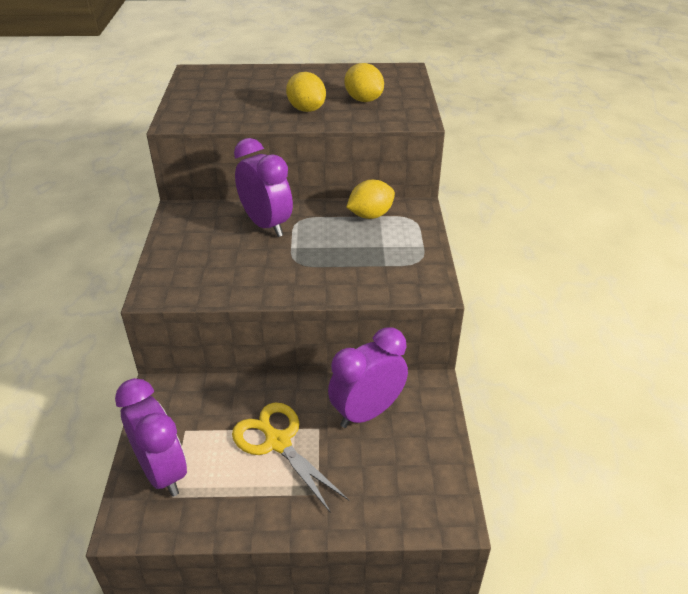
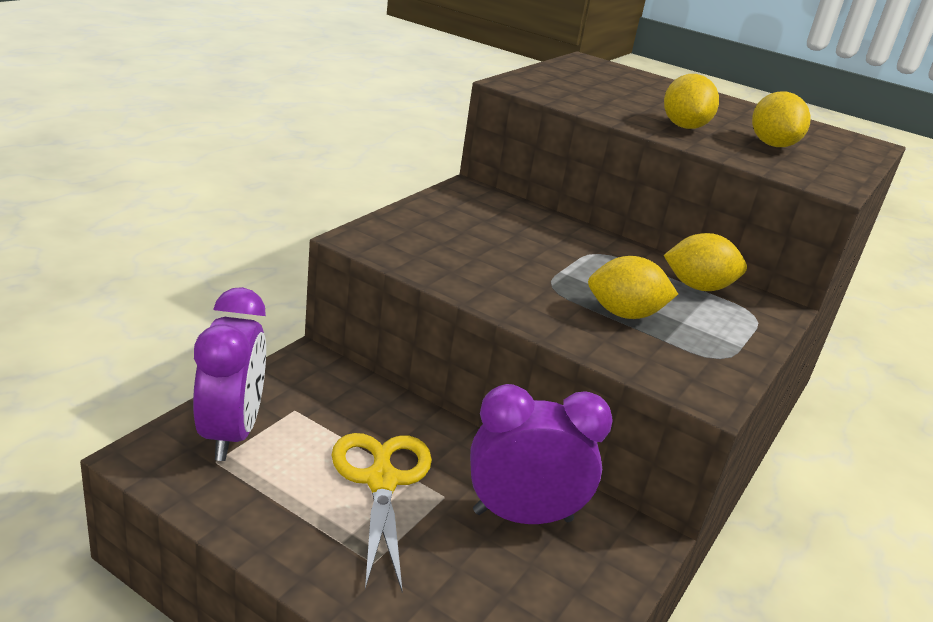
camera: 30 degrees right, 10 degrees down
purple clock [234,138,293,237] -> none
none -> yellow lemon [588,256,678,319]

